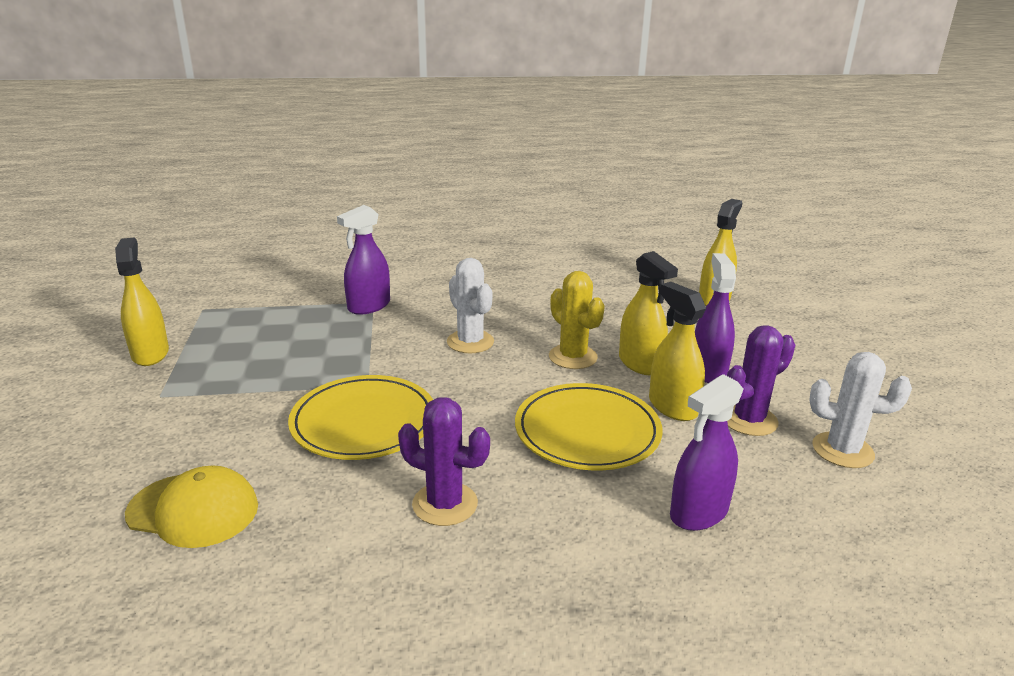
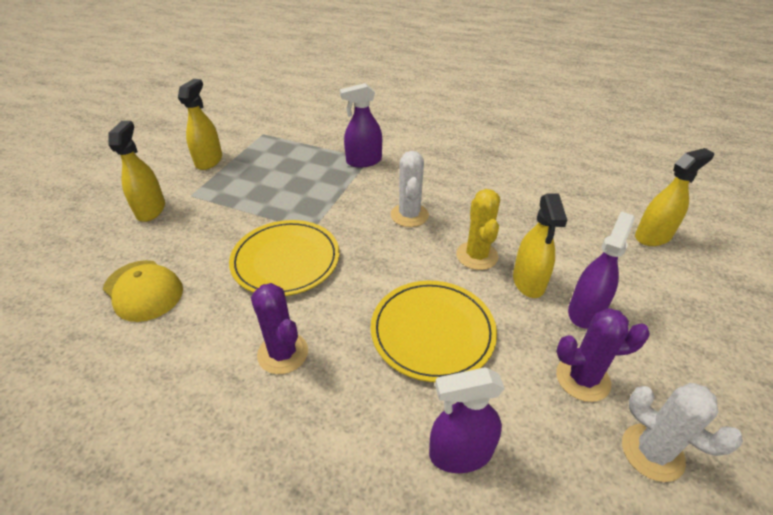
camera: 30 degrees right, 15 degrees up
yellow spray bottle [649,282,706,421] -> yellow spray bottle moved to [108,121,165,222]

